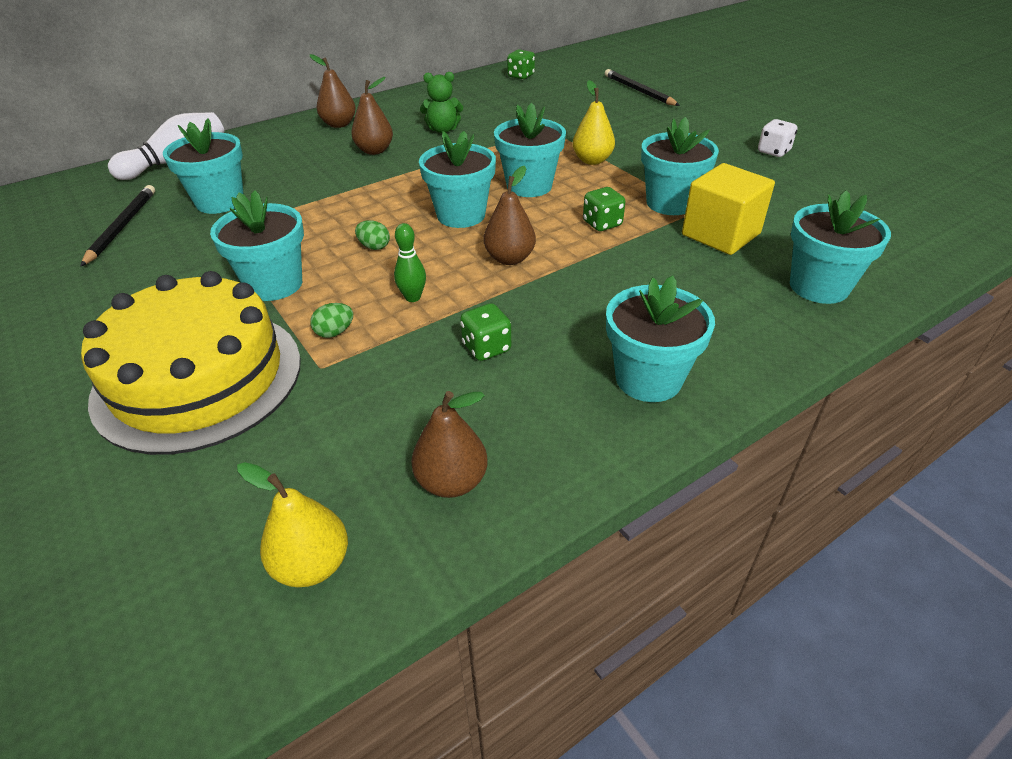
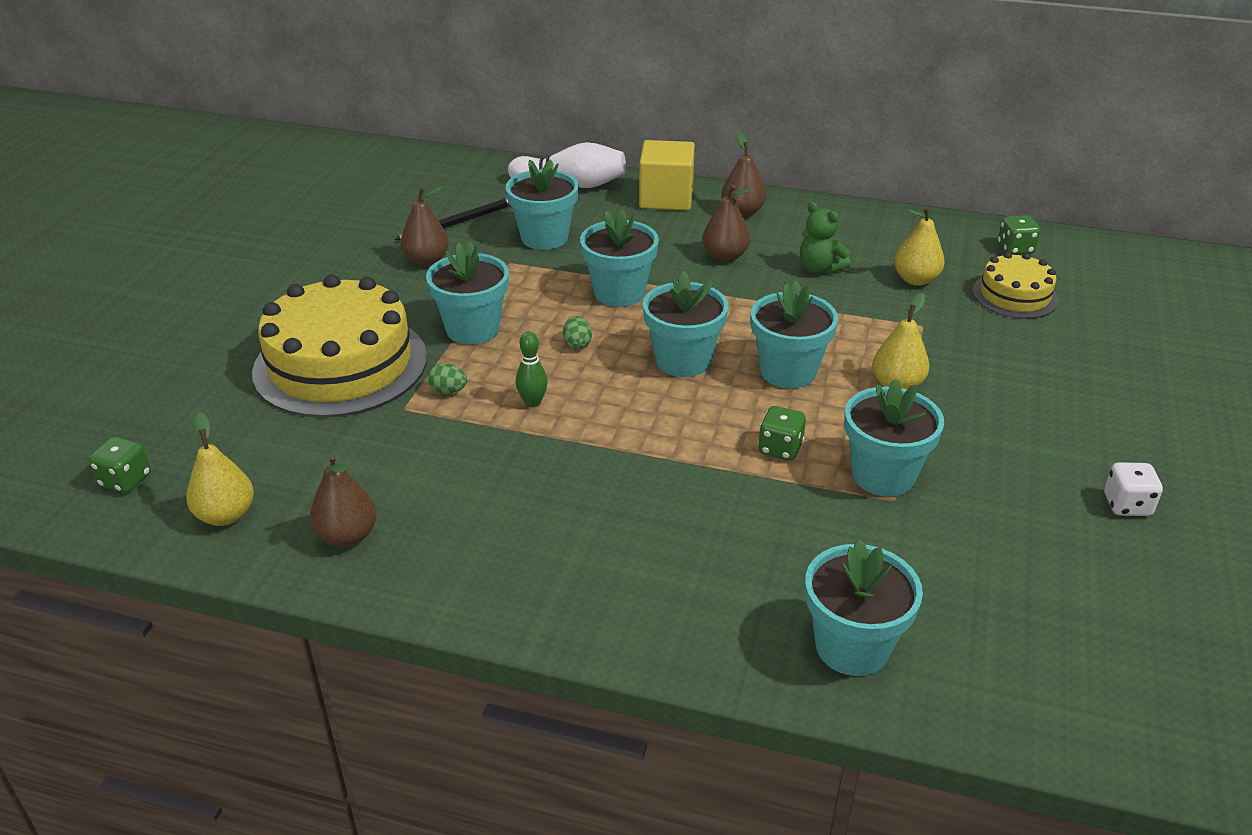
camera: 50 degrees right, 5 degrees down
green dice [460,303,511,361] -> green dice moved to [89,437,151,493]
brown pear [484,166,536,265] -> brown pear moved to [401,186,449,266]
black pencil [605,69,680,106] -> none
turquoise flower pot [606,276,715,402] -> turquoise flower pot moved to [580,209,659,307]
yellow cube [682,163,775,255] -> yellow cube moved to [639,140,695,210]
none -> yellow pear [894,206,945,286]
none -> yellow cake [972,252,1059,319]

